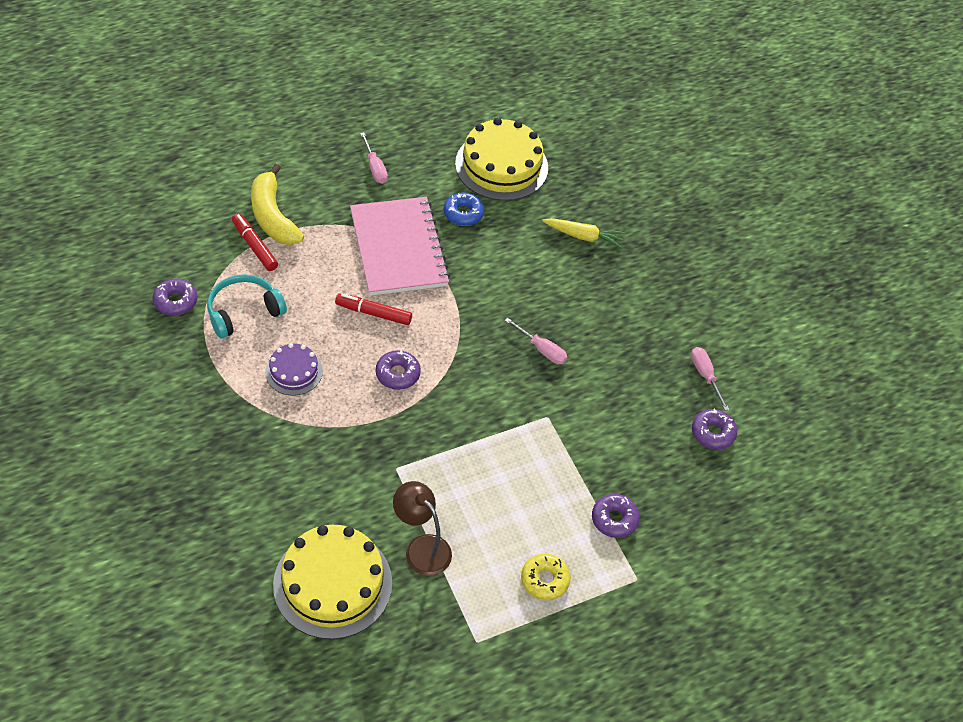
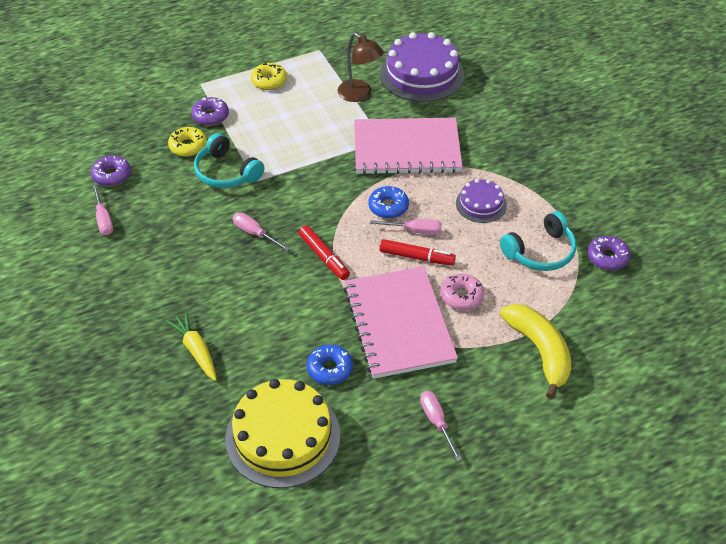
camera: 175 degrees left, 5 degrees down
red marker [232,213,278,271] -> red marker moved to [299,225,350,280]
yellow cake [273,525,392,639] -> purple cake [380,32,465,102]
purple donut [376,350,421,390] -> blue donut [369,186,409,219]
yellow carrot [542,218,625,248] -> yellow carrot turned 45 degrees clockwise [166,311,217,381]
none -> yellow donut [168,127,207,157]
none -> turquoise headphones [194,133,265,188]
none -> pink notebook [354,117,463,175]
none -> pink screwdriver [370,219,442,235]
none -> pink donut [440,274,484,310]

